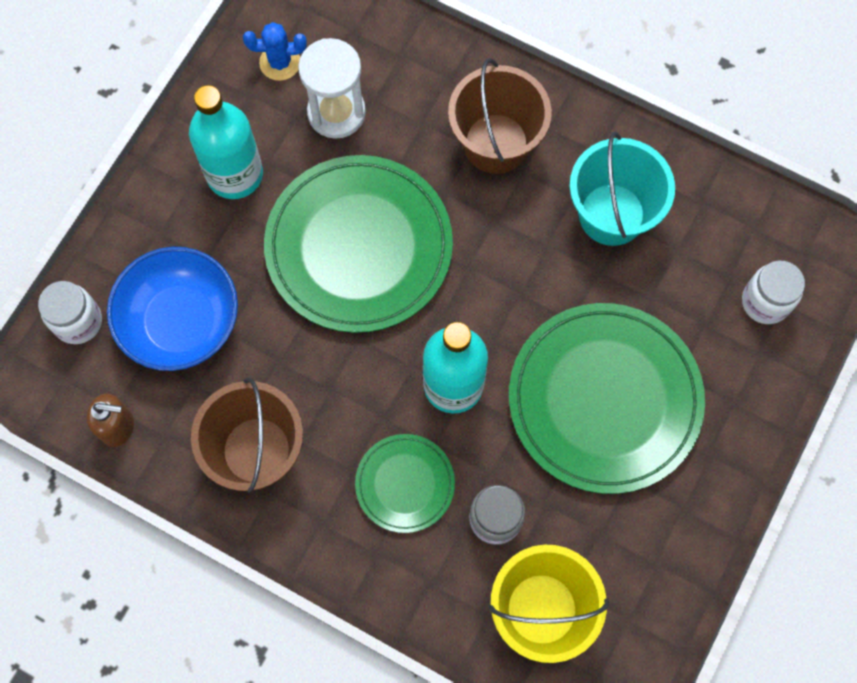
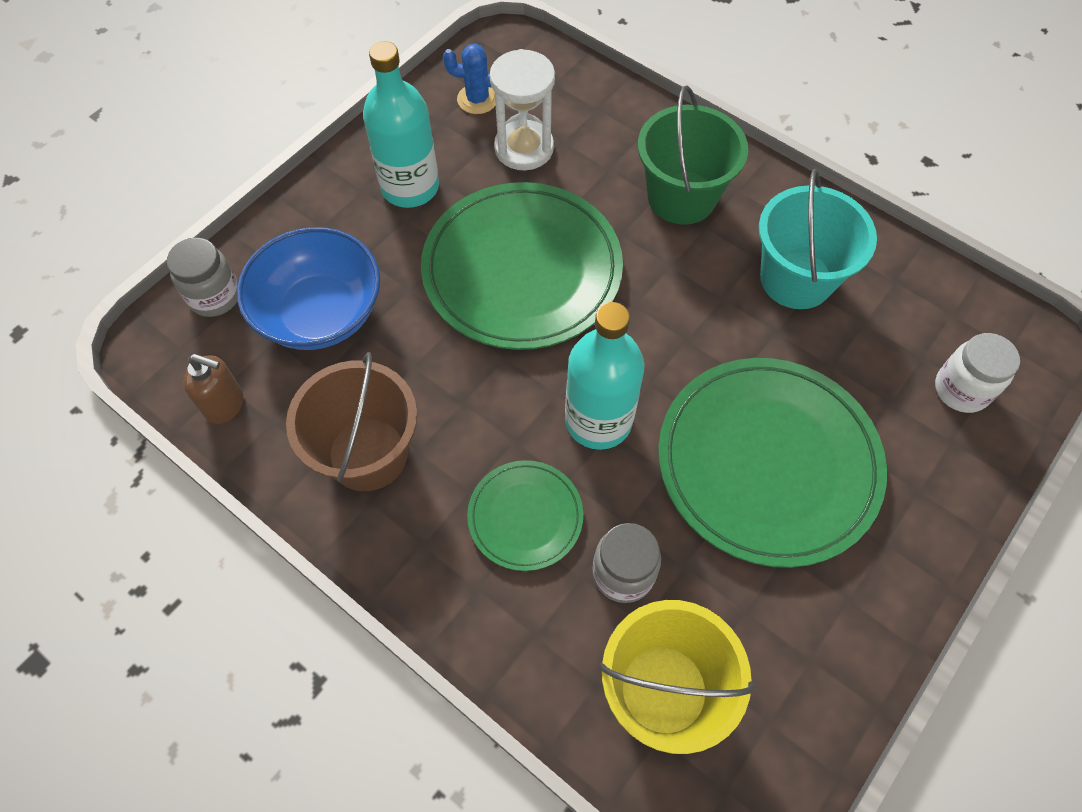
camera: 10 degrees right, 10 degrees down
white jar [38,281,102,344] -> grey jar [167,237,238,317]
brown bucket [448,58,552,174] -> green bucket [638,85,748,225]

